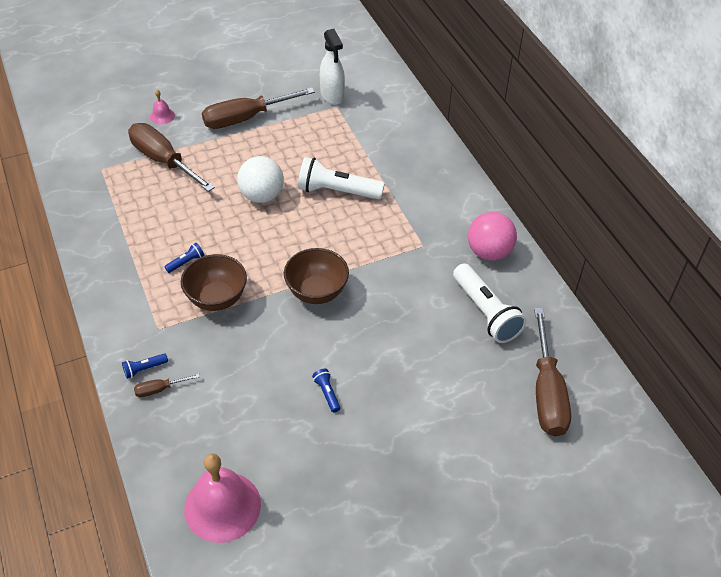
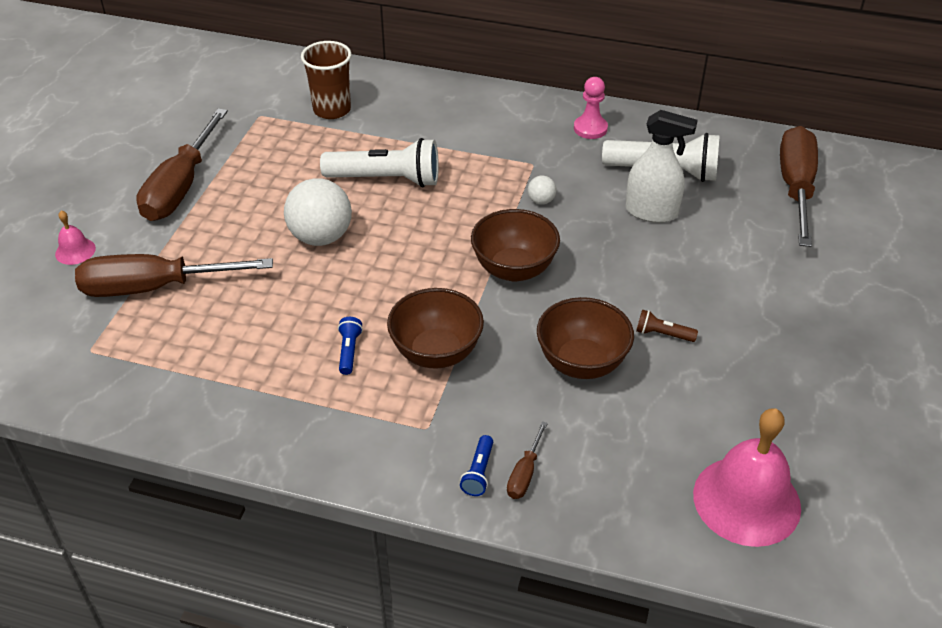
camera: 50 degrees left, 5 degrees down
white flashlight [298,157,385,200] -> white flashlight turned 135 degrees counterclockwise [320,138,439,187]
blue flashlight [312,369,341,412] -> brown flashlight [636,309,698,342]
white spray bottle [320,29,345,105] -> white spray bottle moved to [626,110,698,223]
pink ball [468,212,517,261] -> pink pawn [574,77,608,139]
brown screwdriver [534,308,571,437] -> brown screwdriver turned 120 degrees counterclockwise [780,126,818,247]
none -> brown cup [301,41,351,119]
none -> white ball [528,176,556,205]
none -> brown bowl [537,297,634,379]

